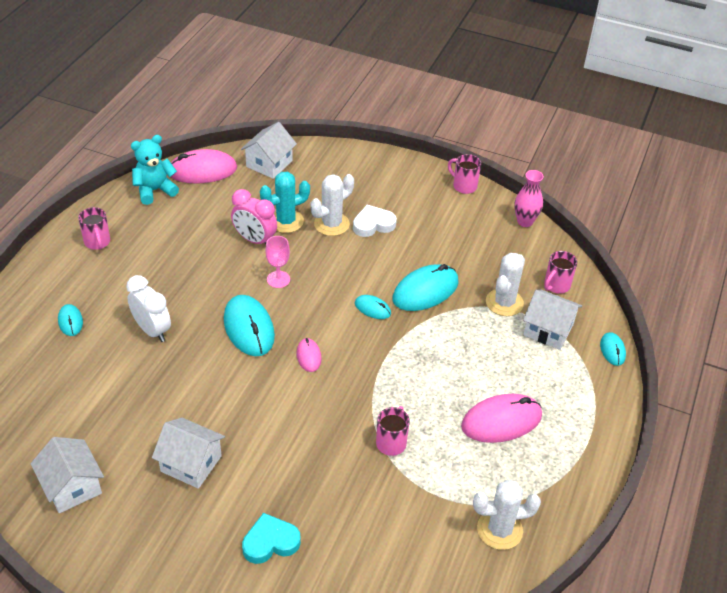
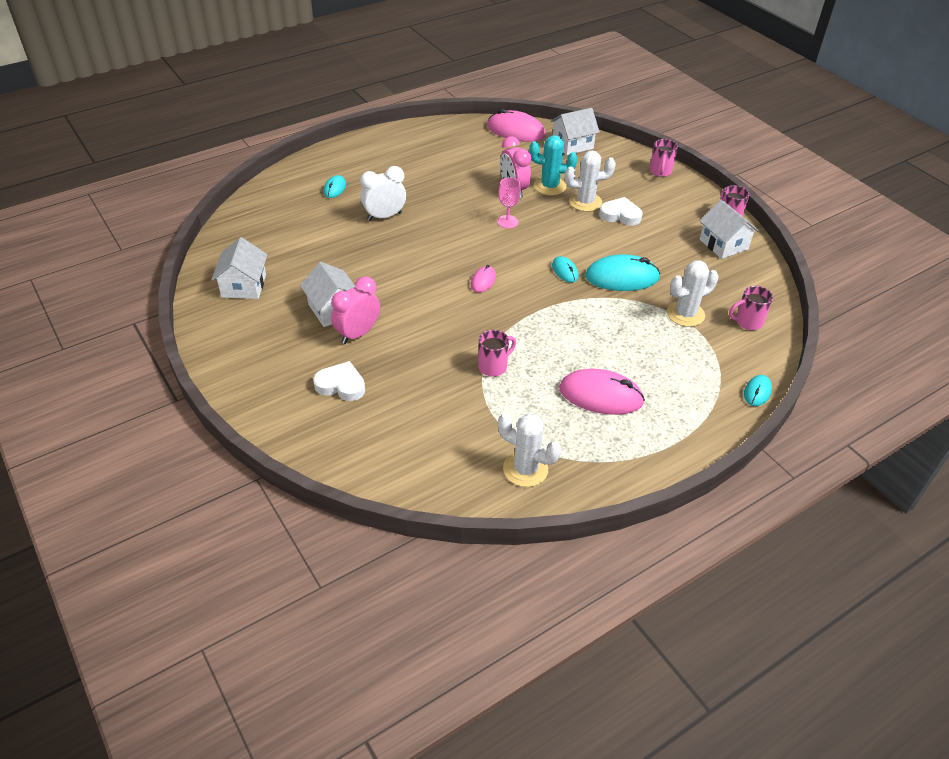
camera: 35 degrees right, 0 degrees up
pink mug [78,207,110,250] -> pink mug moved to [650,139,678,177]
white clock [126,275,171,342] -> white clock turned 105 degrees counterclockwise [360,166,406,221]
turquoise teddy bear [131,135,179,205] -> none
turquoise mouse [224,295,275,356] -> none
turquoise heart [242,513,301,564] -> white heart [313,361,365,401]
pink vase [514,170,544,227] -> none
white house [523,290,582,350] -> white house moved to [700,199,759,259]
none -> pink clock [331,276,380,344]

